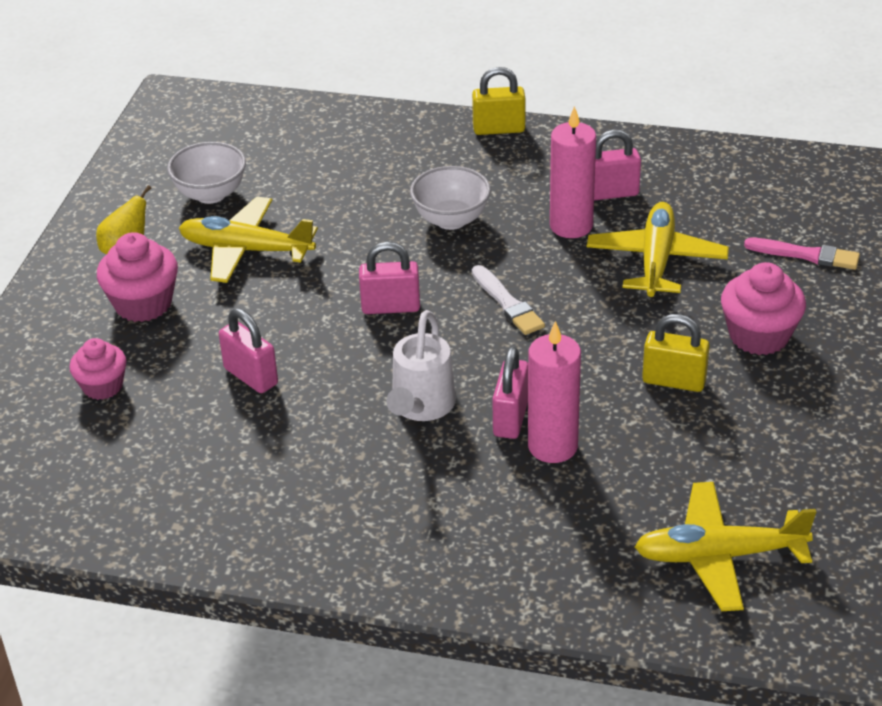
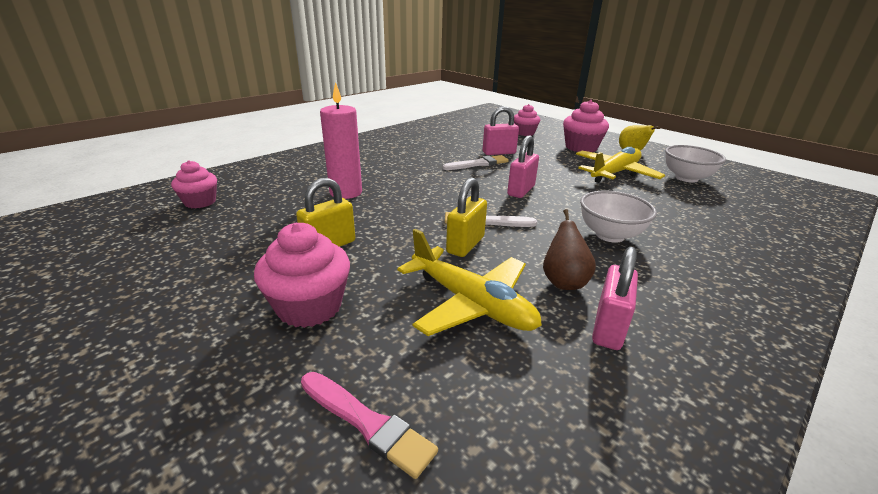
camera: 120 degrees right, 10 degrees down
white watering can [386,310,456,421] -> none
yellow padlock [472,67,525,135] -> yellow padlock moved to [446,178,487,257]
pink padlock [492,347,528,439] -> none
pink candle [550,106,596,238] -> brown pear [543,209,596,290]
yellow plane [635,482,816,611] -> pink cupcake [171,160,217,209]
pink brush [744,237,860,270] -> pink brush turned 105 degrees counterclockwise [301,372,438,479]
none -> white brush [443,155,509,170]

